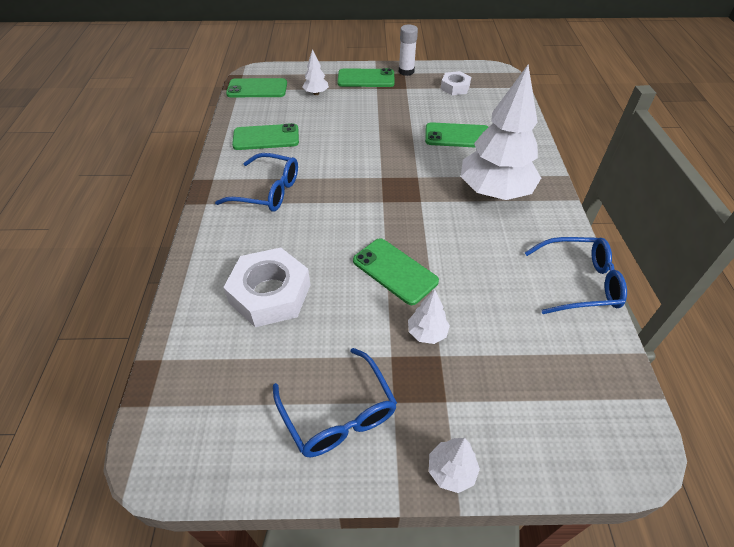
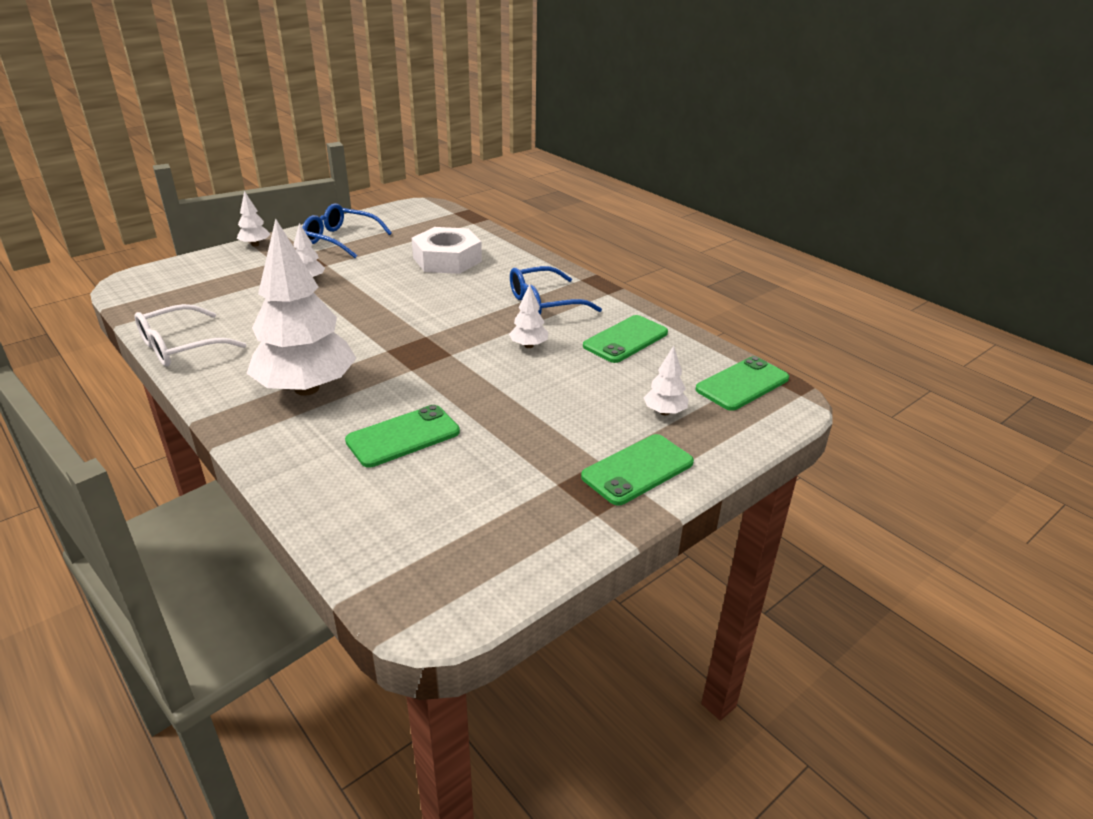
camera: 140 degrees right, 15 degrees down
green phone [353,239,439,305] -> none
white glue stick [399,25,418,76] -> none
white nut [441,71,471,95] -> none
blue glasses [524,237,627,314] -> white glasses [135,304,246,367]
none -> white tree [509,284,549,348]

